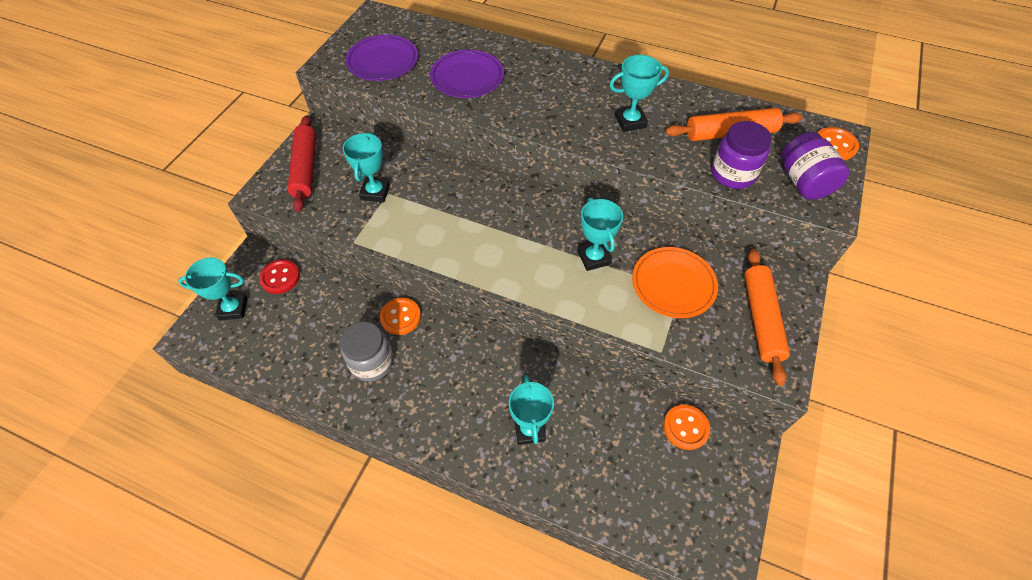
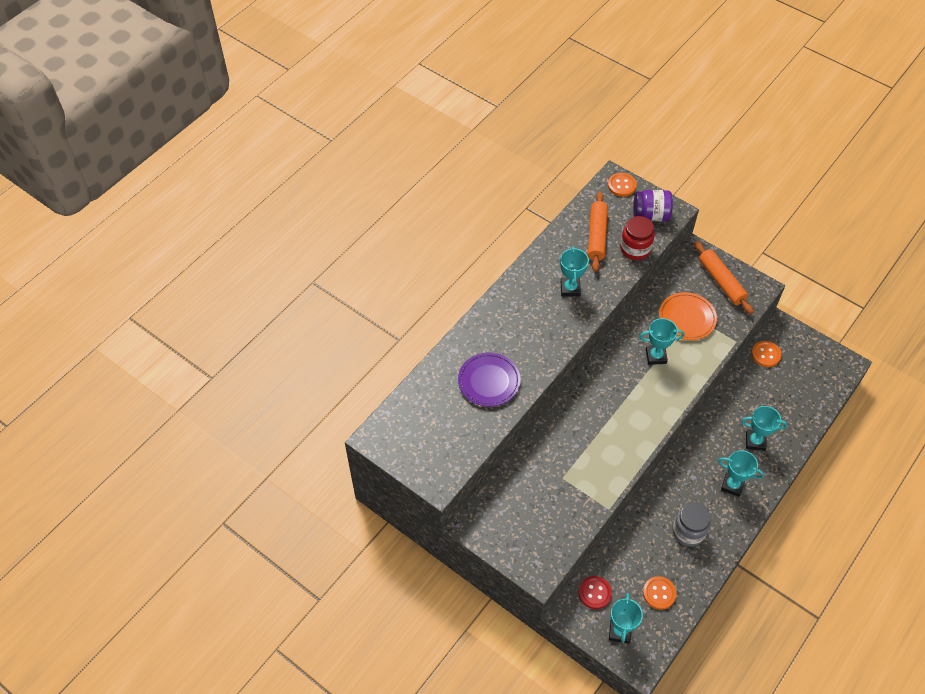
camera: 75 degrees left, 0 degrees up
red rolling pin [287,116,316,212] -> none
turquoise trophy [343,132,390,202] -> turquoise trophy moved to [718,450,764,497]
purple plate [345,35,418,81] -> none
orange button [380,298,421,335] -> orange button moved to [643,576,677,610]
purple jar [711,121,772,189] -> red jar [620,216,655,260]
orange rolling pin [744,249,790,386] -> orange rolling pin turned 45 degrees clockwise [694,241,753,314]

